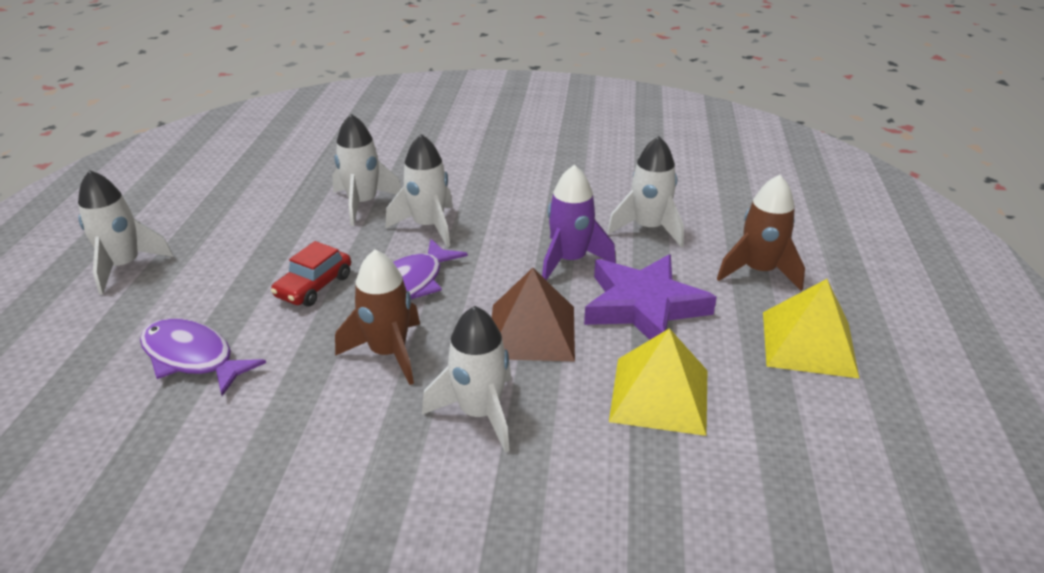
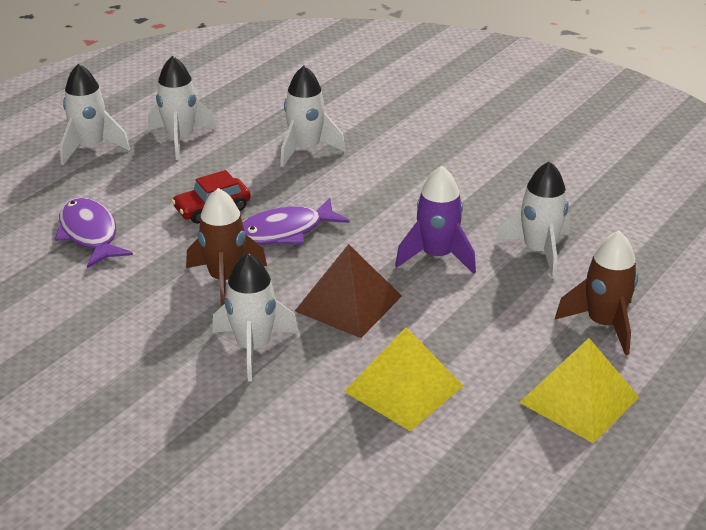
camera: 30 degrees right, 0 degrees up
white rocket [386,134,453,247] -> white rocket moved to [148,56,217,160]
purple star [584,254,717,340] -> none

